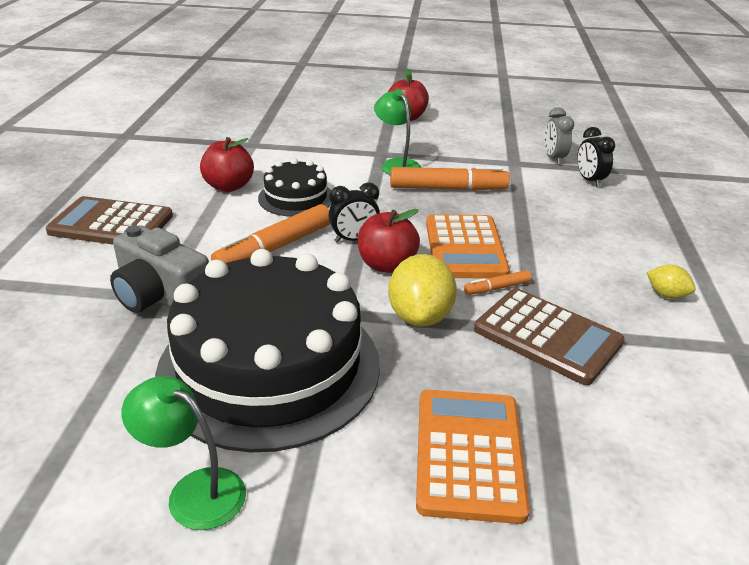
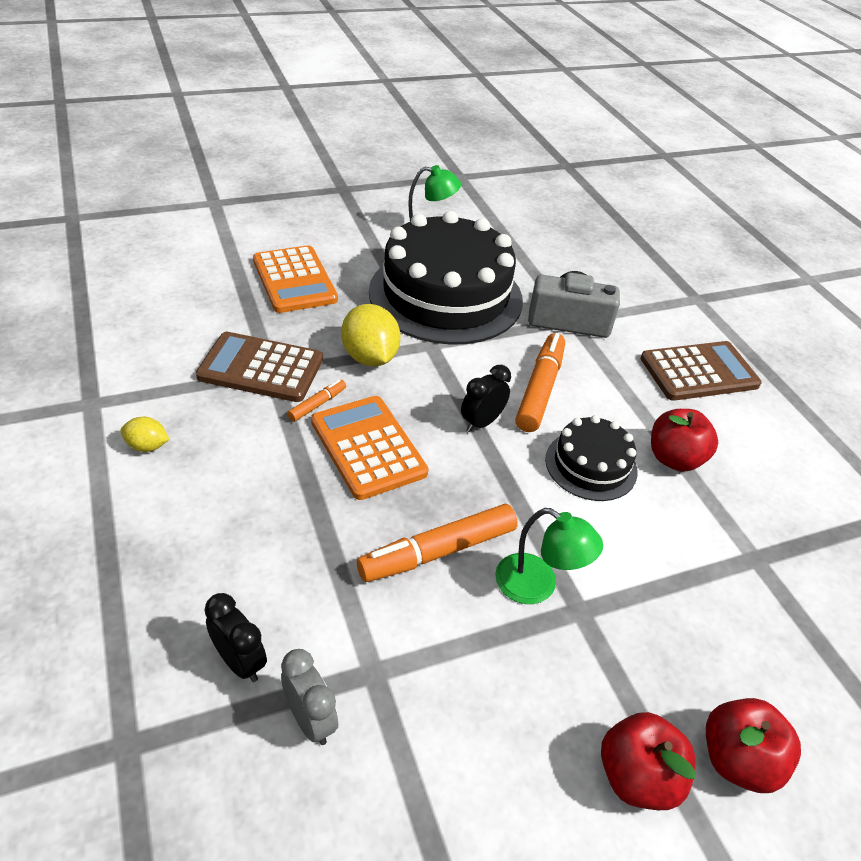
camera: 150 degrees right, 10 degrees up
red apple [358,209,420,273] -> red apple moved to [706,698,801,793]

